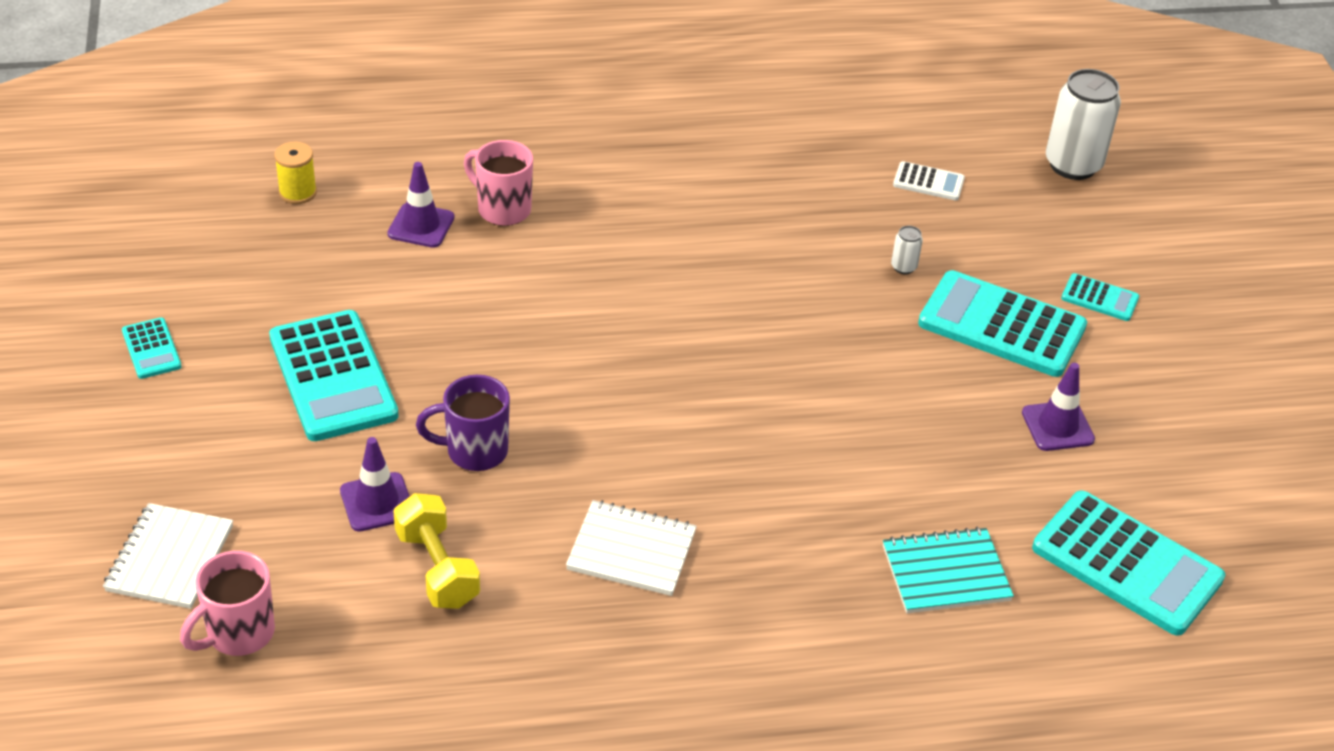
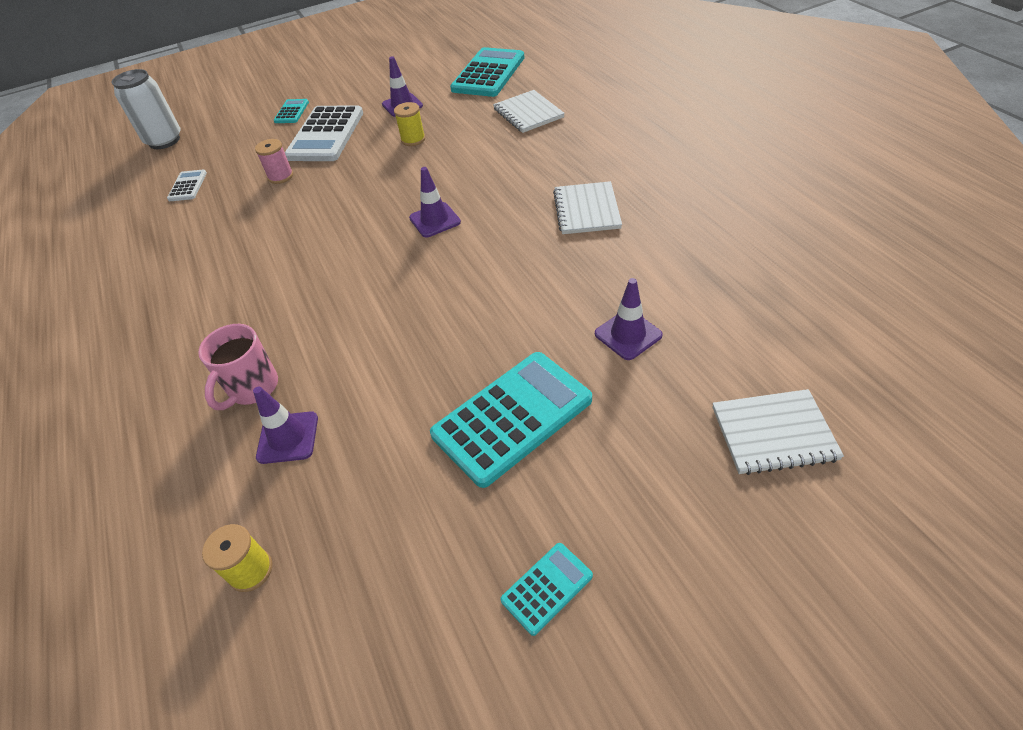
camera: 100 degrees left, 5 degrees up
pink mug [180,551,275,656] -> none
yellow dumbbell [393,493,480,609] -> none
purple mug [416,375,510,471] -> none
turquoise notebook [883,527,1014,613] -> white notebook [493,90,565,133]
white can [891,226,923,274] -> pink spool [255,139,293,184]
turquoise calculator [918,270,1087,377] -> white calculator [285,105,363,161]
none -> yellow spool [394,102,425,146]
none -> purple traffic cone [409,167,461,238]

